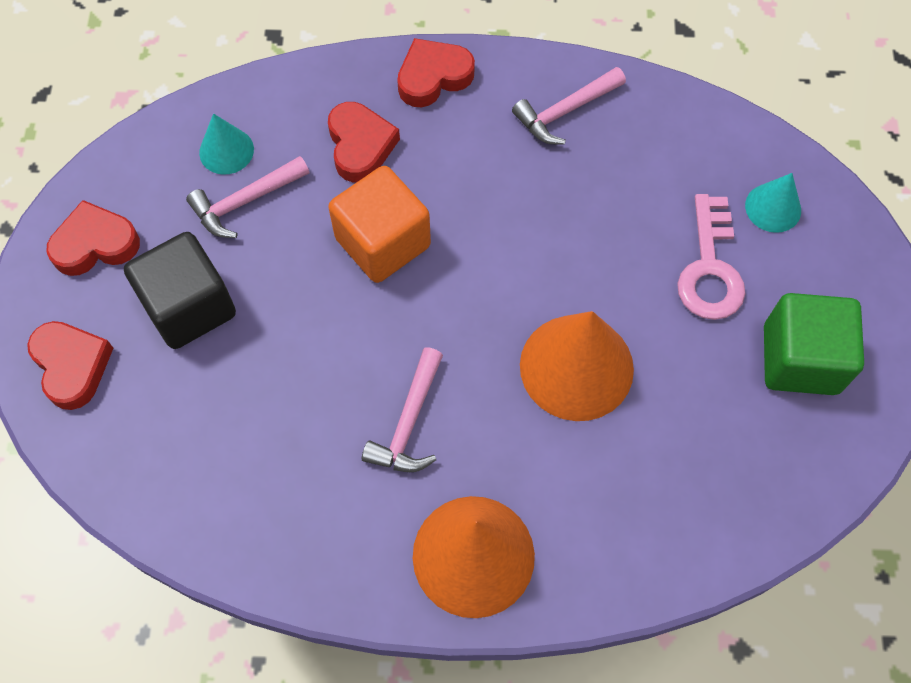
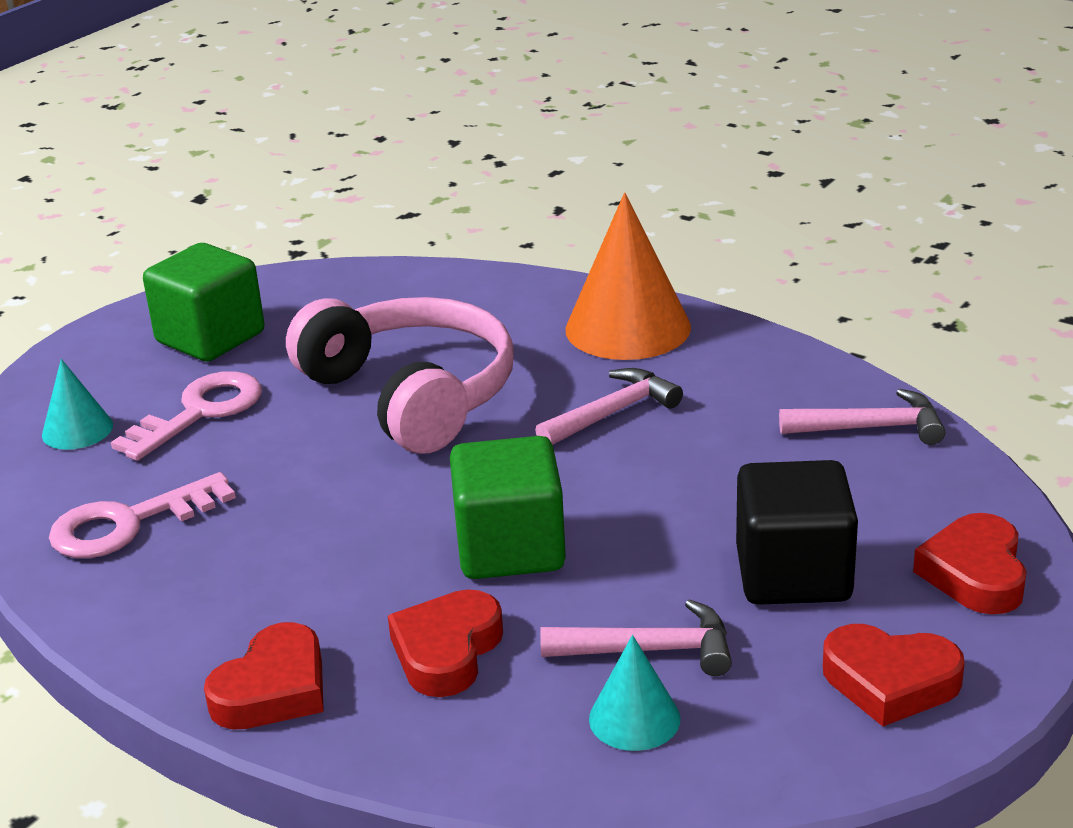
camera: 145 degrees left, 35 degrees down
orange cube [328,166,431,283] -> green cube [450,436,566,579]
red heart [397,38,475,107] -> red heart turned 60 degrees counterclockwise [204,622,324,730]
pink hammer [512,67,626,145] -> pink hammer moved to [779,389,945,445]
orange cone [520,311,634,421] -> pink headphones [286,297,514,454]
none -> pink key [49,472,236,558]

